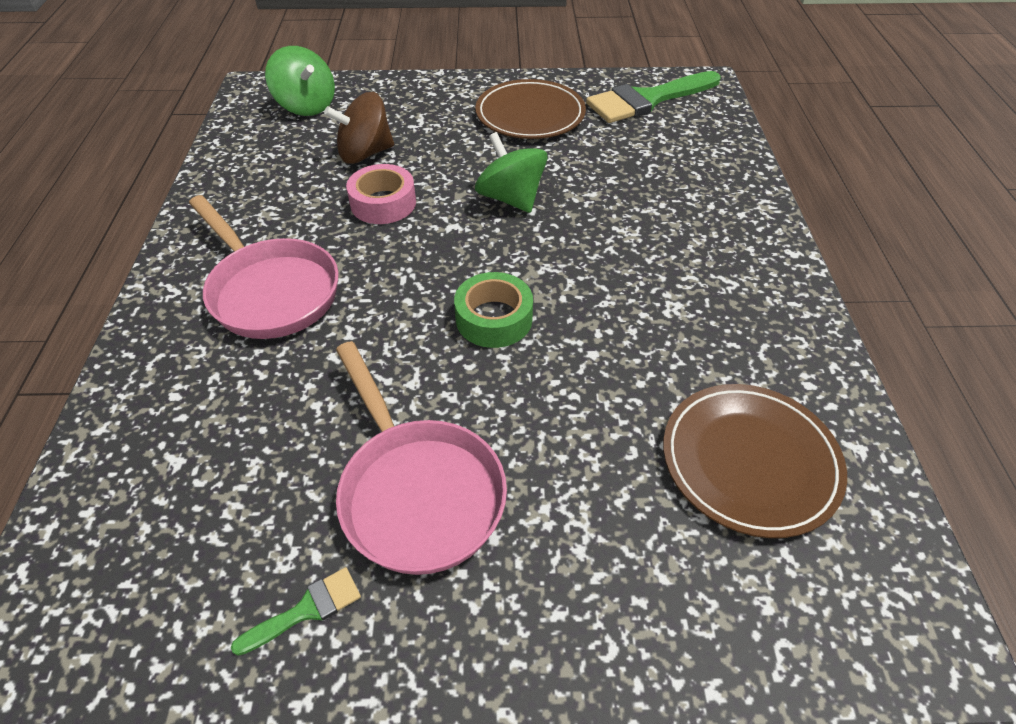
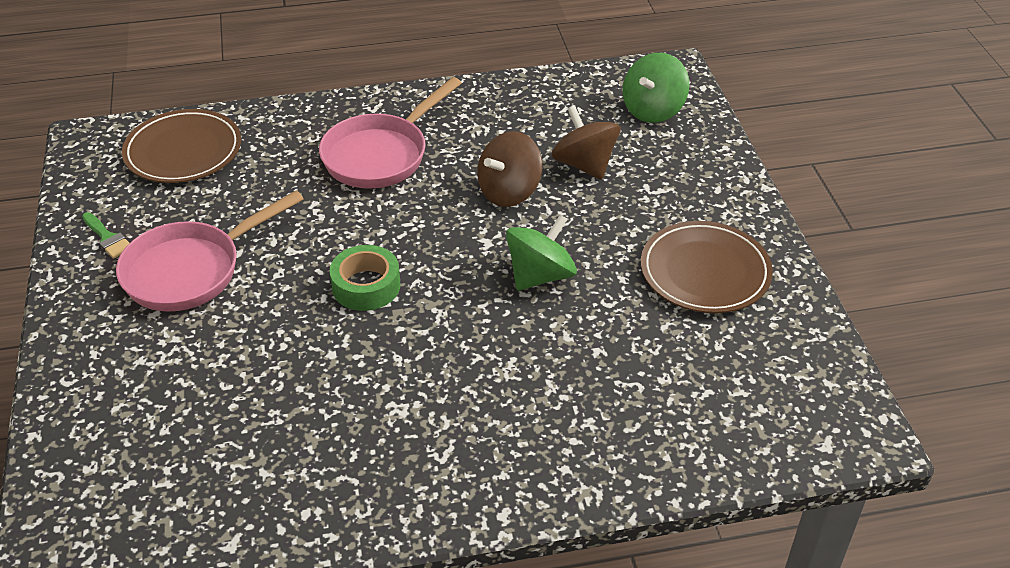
camera: 80 degrees right, 5 degrees down
pink tape [346,164,416,224] -> brown spinning top [477,131,543,207]
green brush [586,71,720,123] -> none
brown plate [663,384,847,538] -> brown plate moved to [122,109,241,183]

